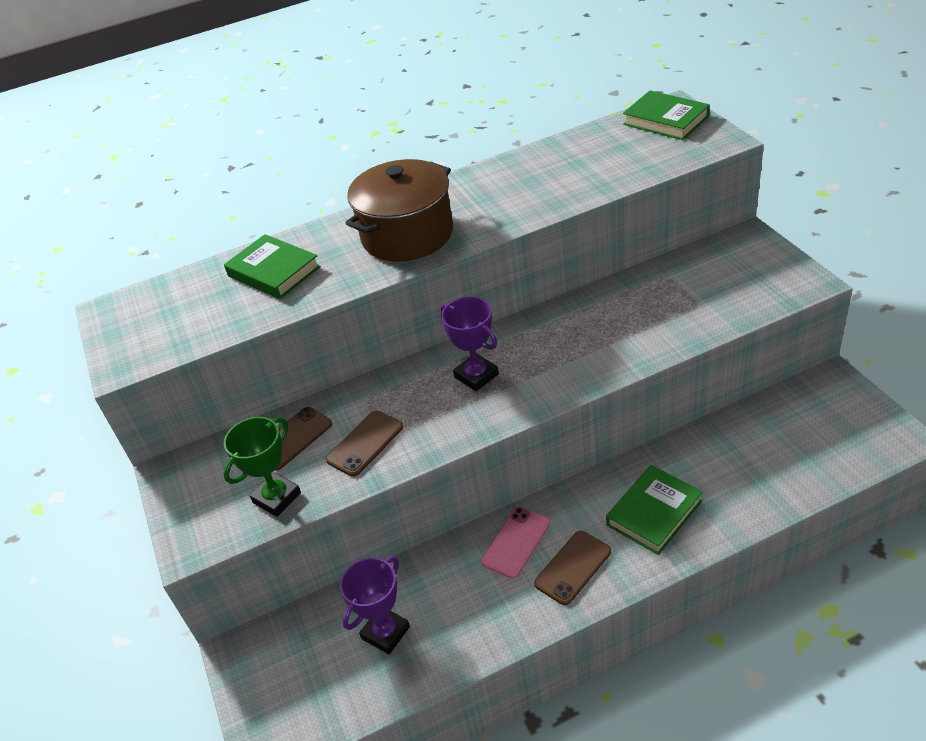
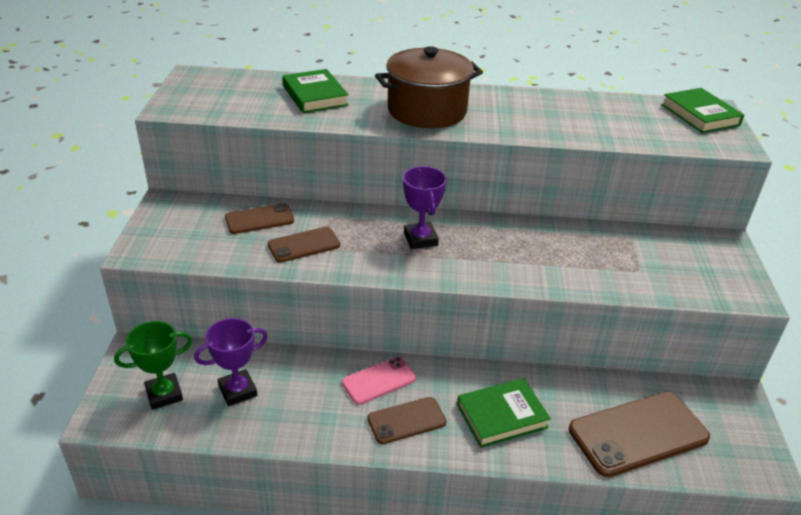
camera: 20 degrees right, 5 degrees down
green trophy [223,417,301,517] -> green trophy moved to [114,321,192,410]
none -> brown phone [569,392,710,477]

